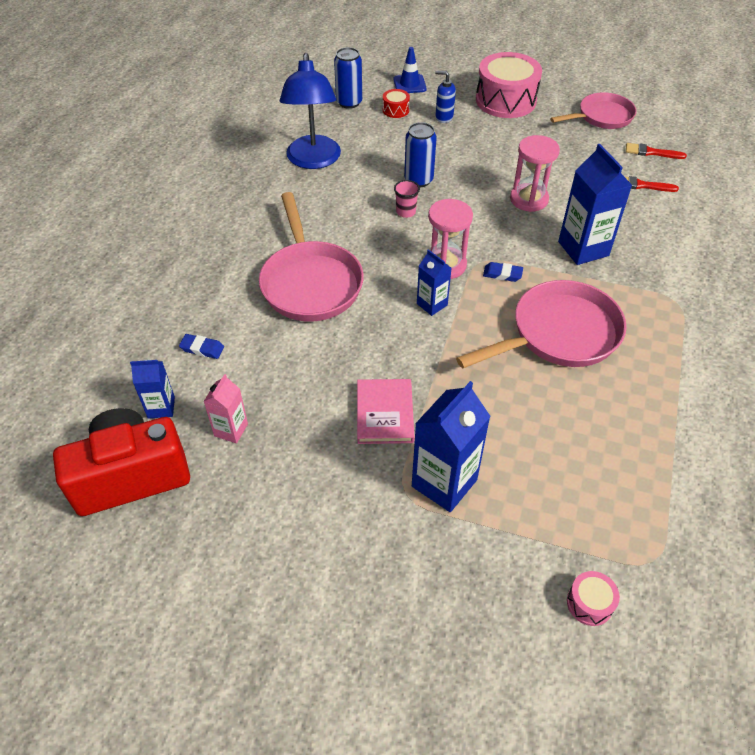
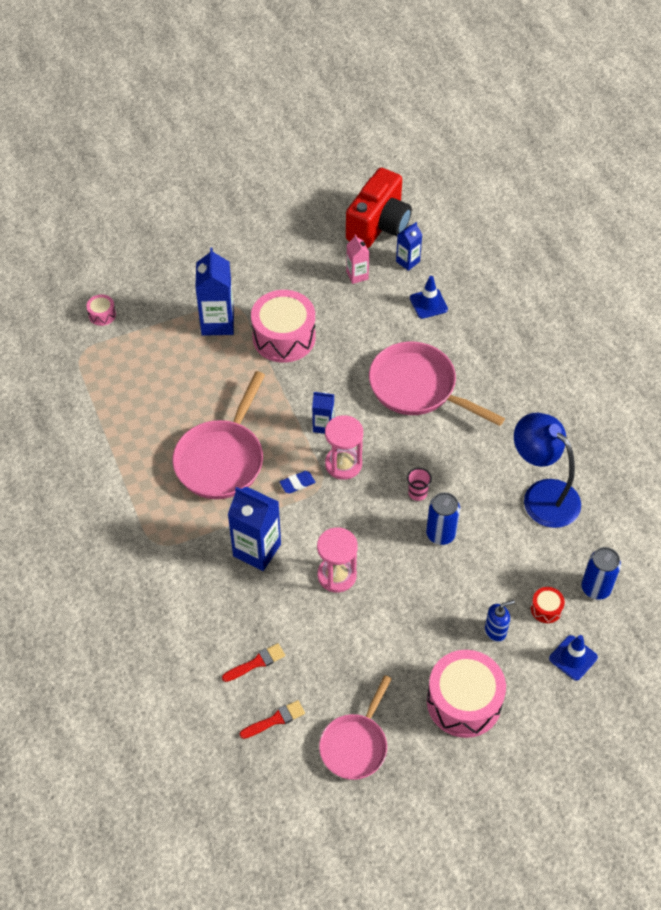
camera: 140 degrees right, 5 degrees up
blue eraser [179,334,224,359] -> blue traffic cone [410,276,448,319]
pink book [357,379,414,444] -> pink drum [251,290,316,363]

